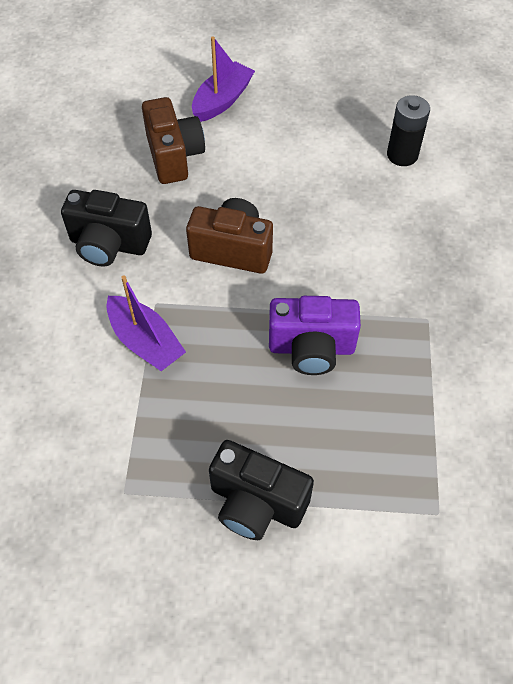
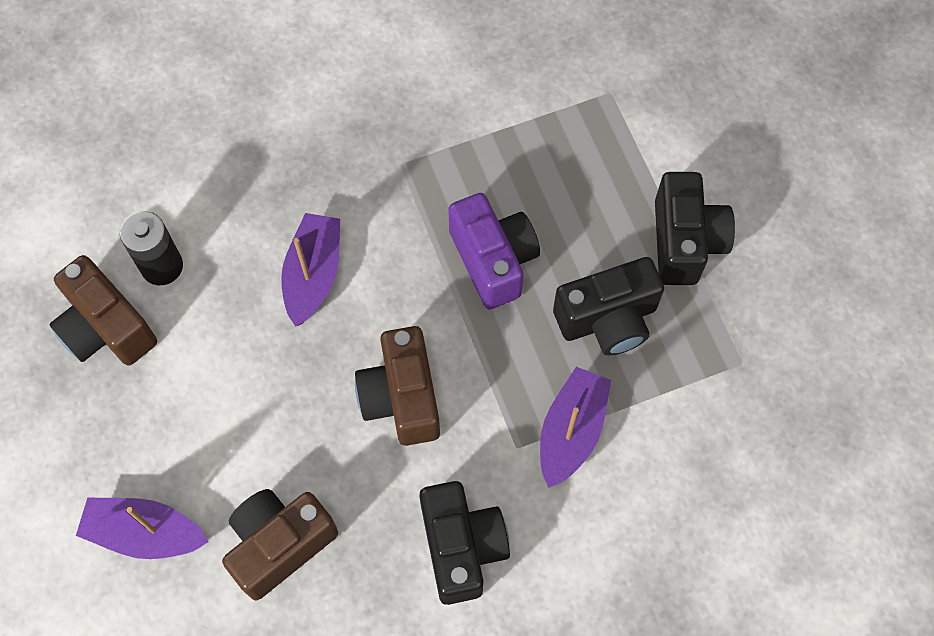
camera: 115 degrees left, 10 degrees up
none -> brown camera [50,255,157,366]
none -> purple boat [281,213,340,326]
none -> black camera [553,257,664,355]

